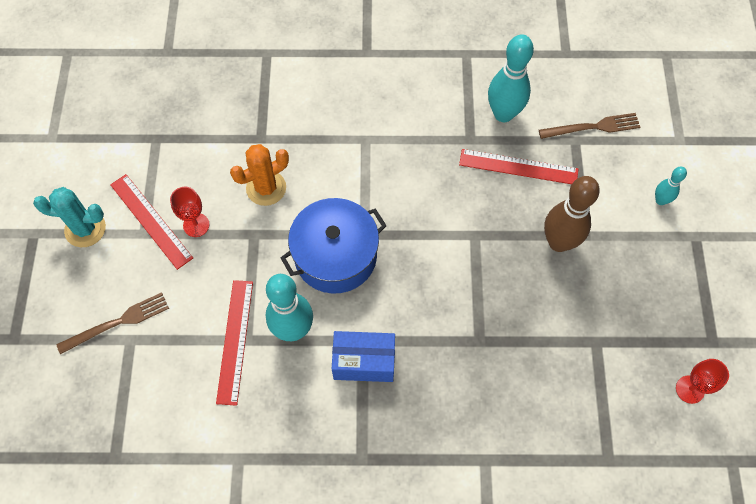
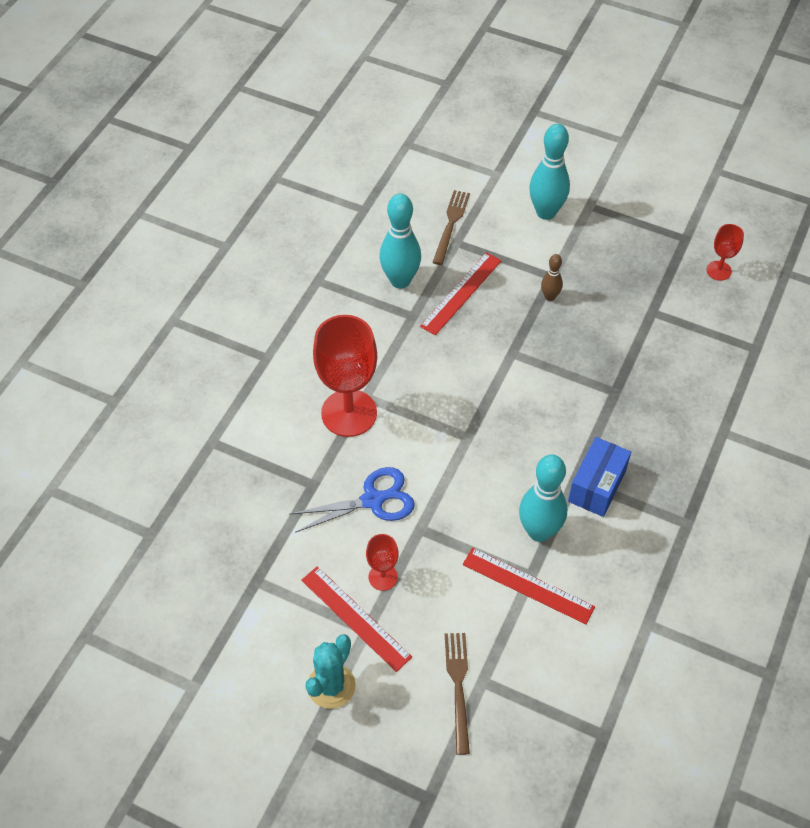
camera: 65 degrees left, 10 degrees down
red ruler [110,174,193,270] -> red ruler turned 60 degrees clockwise [301,566,412,672]
orange cactus [230,144,289,206] -> blue scissors [290,467,415,533]
blue pot [281,198,387,293] -> none
brown bowling pin [544,176,600,252] -> brown bowling pin [541,254,563,301], size x0.51
turquoise bowling pin [655,167,687,205] -> turquoise bowling pin [529,124,570,220], size x1.94
none -> red goblet [313,315,377,437]

